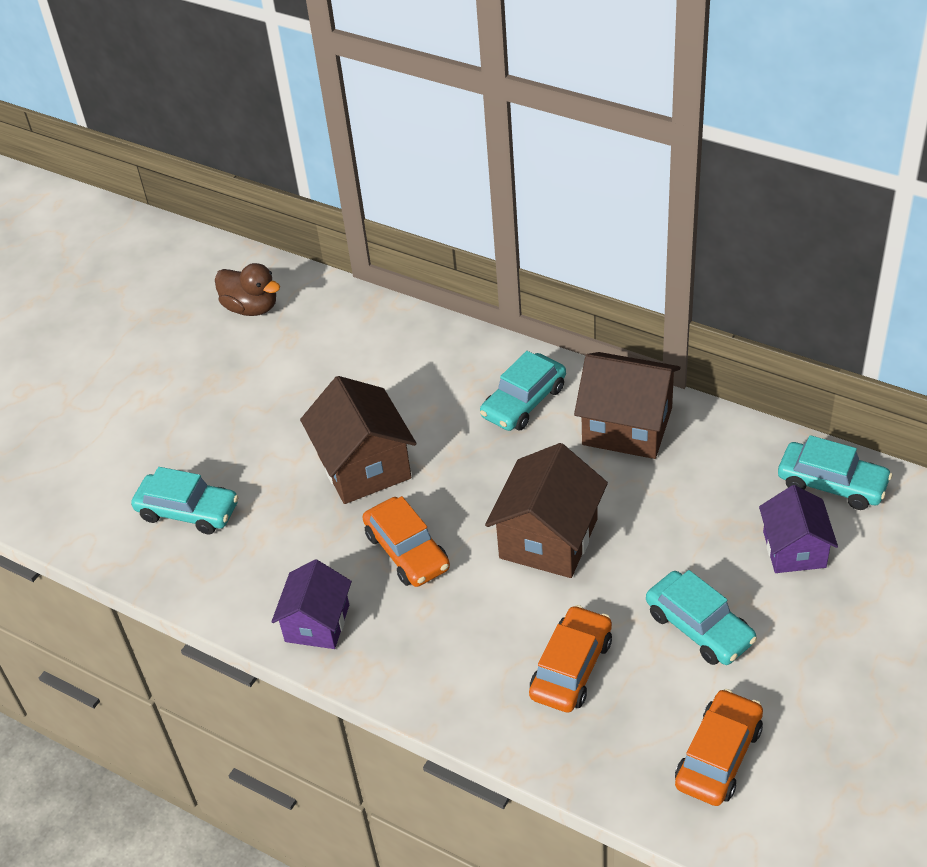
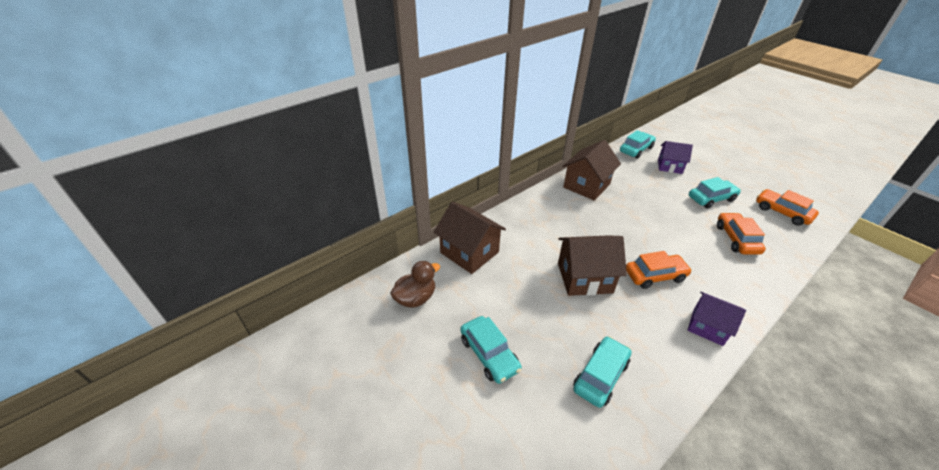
camera: 75 degrees left, 5 degrees down
turquoise car [480,351,566,431] -> turquoise car moved to [460,316,522,384]
brown house [485,443,608,578] -> brown house moved to [434,202,506,274]
orange car [529,605,612,713] -> orange car turned 45 degrees clockwise [717,213,766,255]

